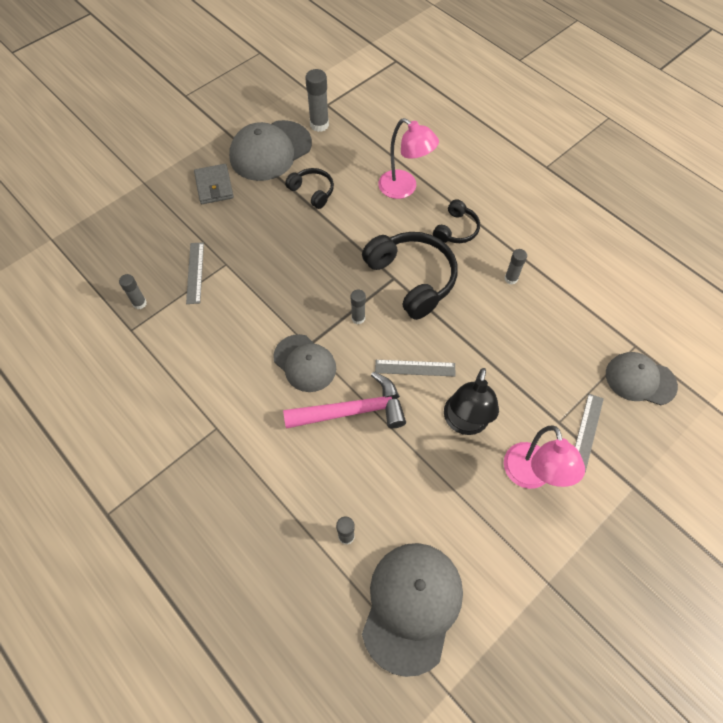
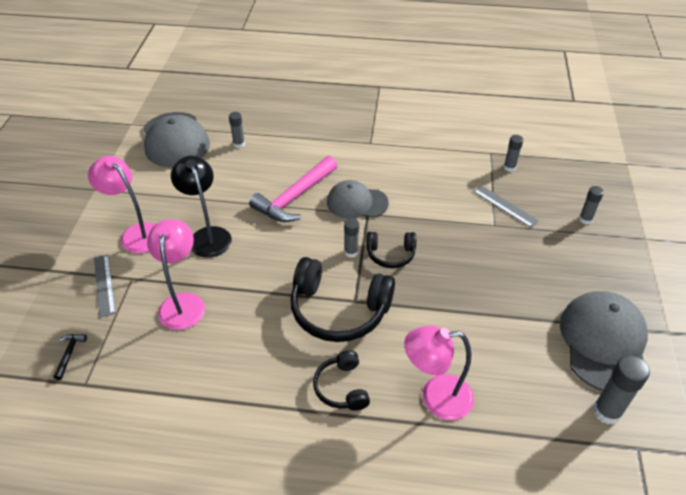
camera: 140 degrees right, 15 degrees down
grey wallet [194,164,234,204] -> none
black headphones [285,168,334,209] -> black headphones moved to [366,232,416,268]
grey ruler [375,360,456,377] -> none
grey glue stick [504,249,527,285] -> grey glue stick moved to [579,186,604,224]
grey cap [606,352,678,405] -> black hammer [53,334,87,380]
none -> pink lamp [147,219,205,330]

